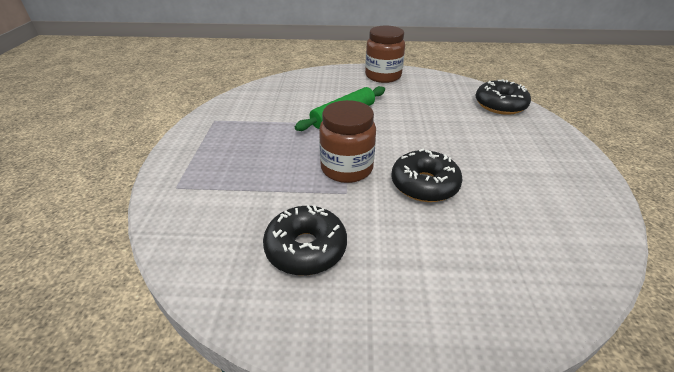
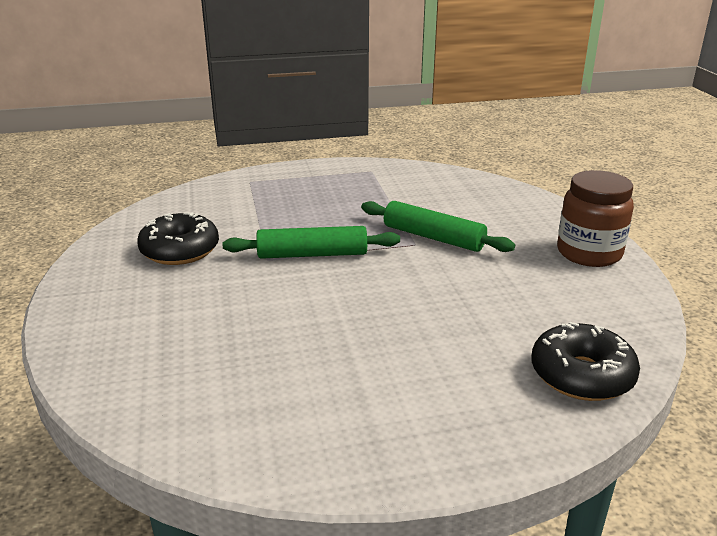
camera: 75 degrees right, 10 degrees down
brown jar [319,100,376,183] -> green rolling pin [223,226,400,259]
black donut [391,148,463,202] -> none

